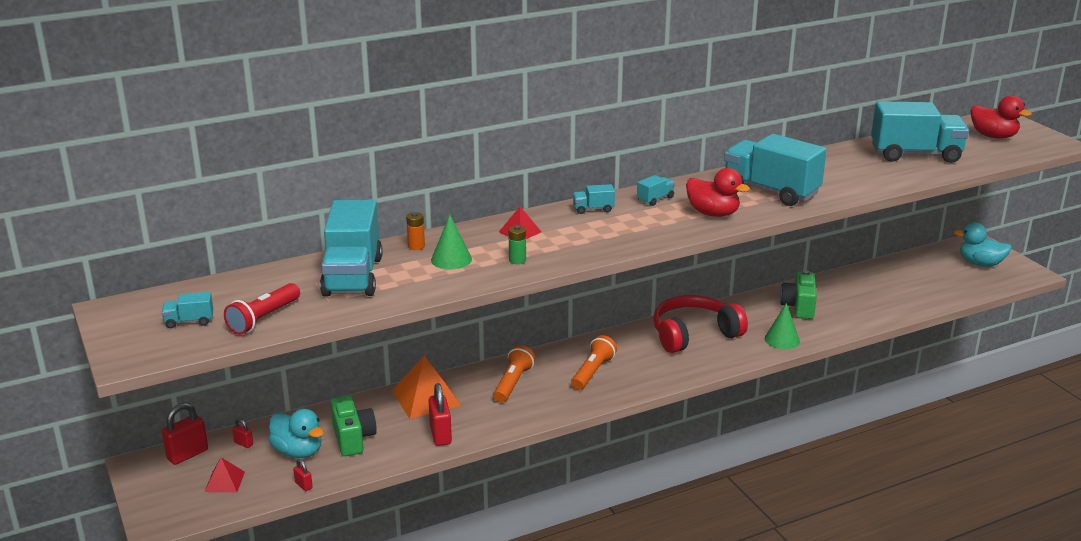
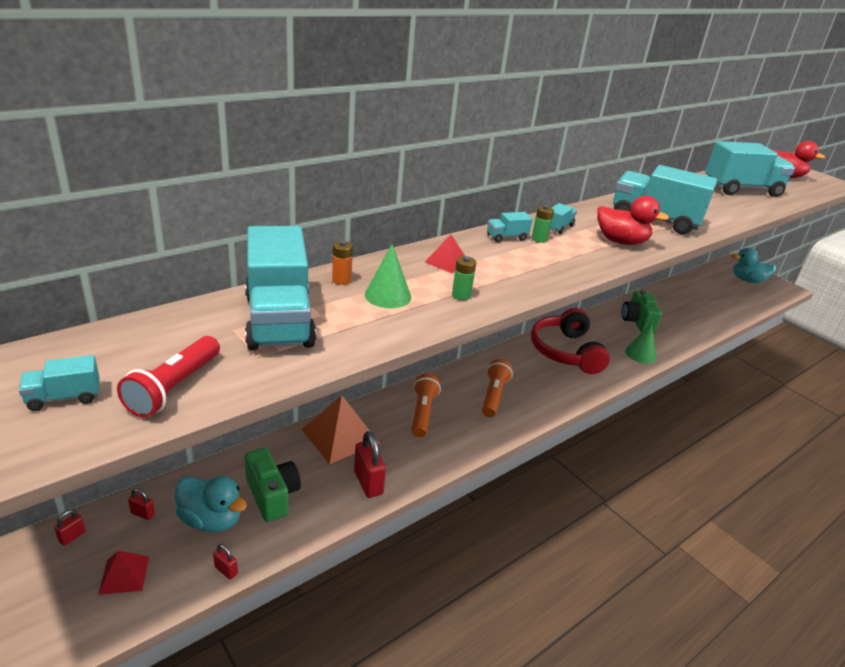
camera: 15 degrees left, 5 degrees up
red padlock [162,403,208,465] -> red padlock [54,509,86,546], size x0.50
red headphones [653,295,748,353] -> red headphones turned 60 degrees counterclockwise [531,308,610,374]
none -> green battery [532,205,554,243]

